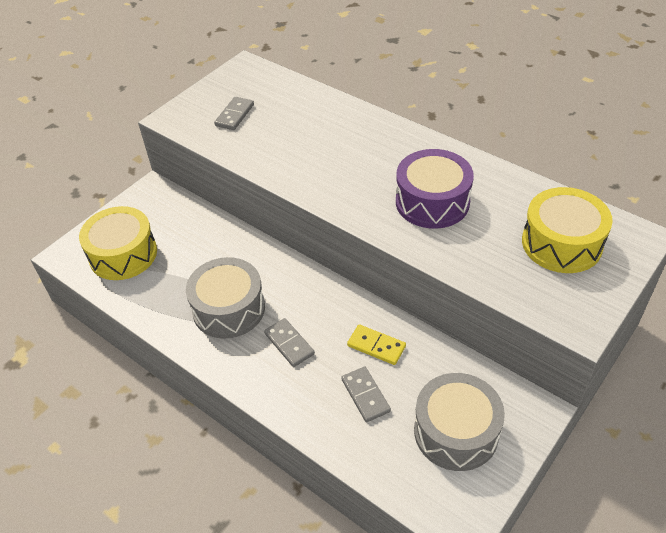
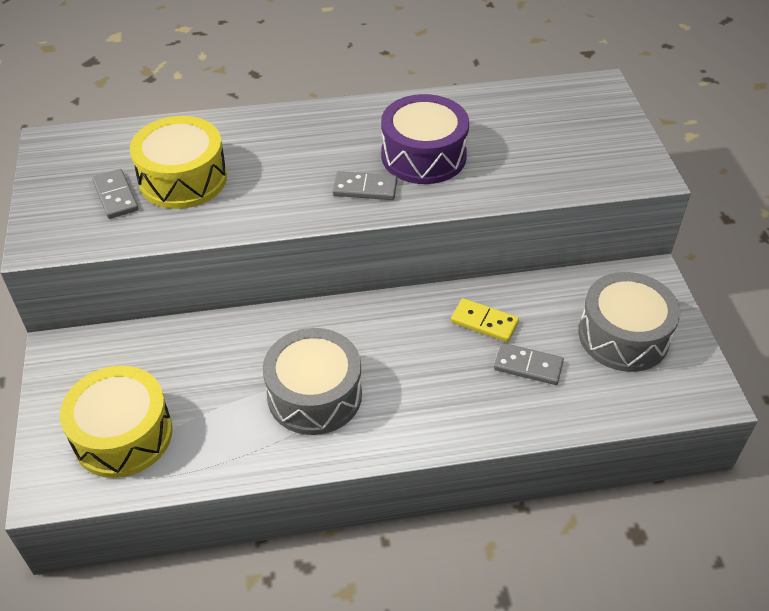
camera: 50 degrees left, 0 degrees up
grey domino [264,318,315,367] -> grey domino moved to [332,171,397,200]
yellow domino [347,324,406,365] -> yellow domino turned 45 degrees clockwise [451,298,519,342]
yellow drum [522,187,613,273] -> yellow drum moved to [130,116,227,209]

